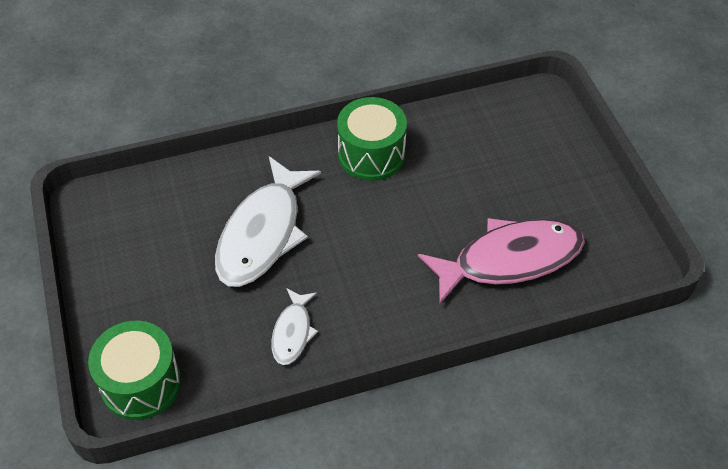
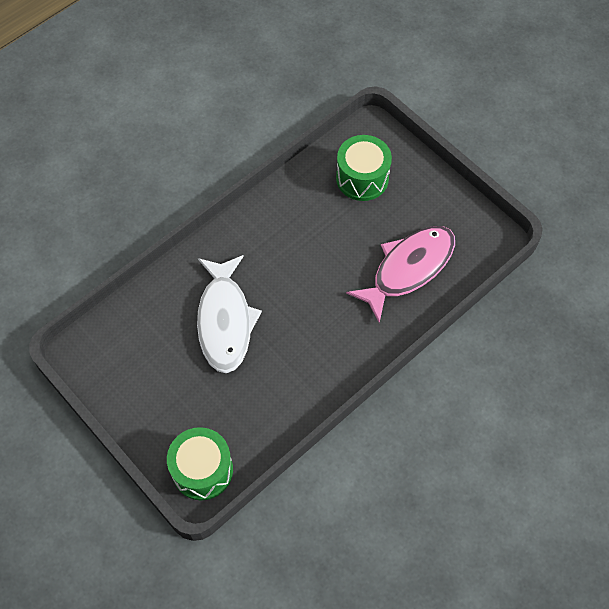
camera: 25 degrees left, 10 degrees up
white fish [271,288,318,365] -> none
green drum [337,97,407,181] -> green drum moved to [336,135,392,201]

